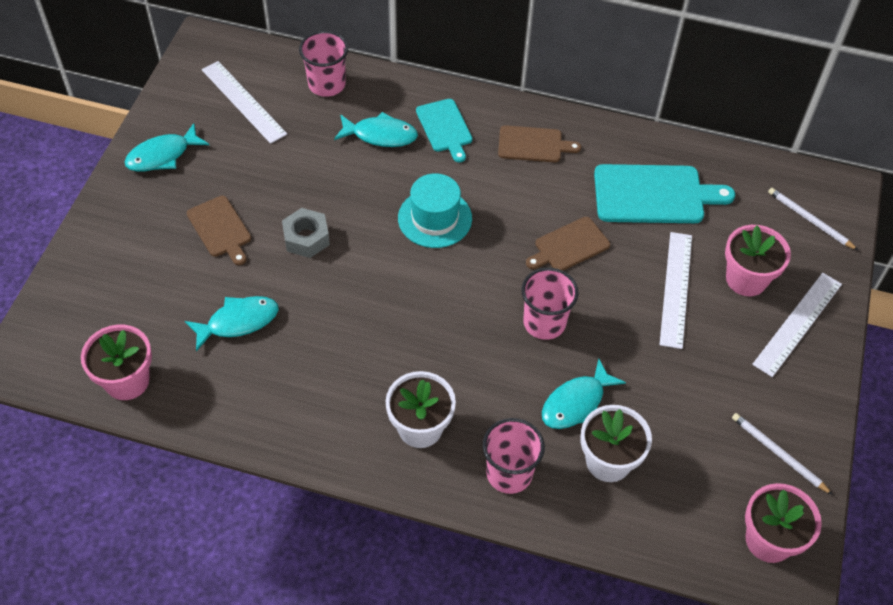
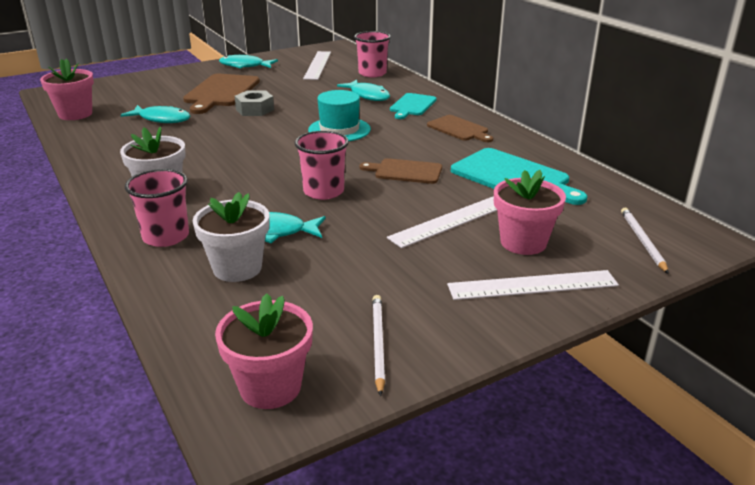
camera: 45 degrees right, 25 degrees down
brown cutting board [187,196,251,265] -> brown cutting board [183,74,260,114], size x1.64

